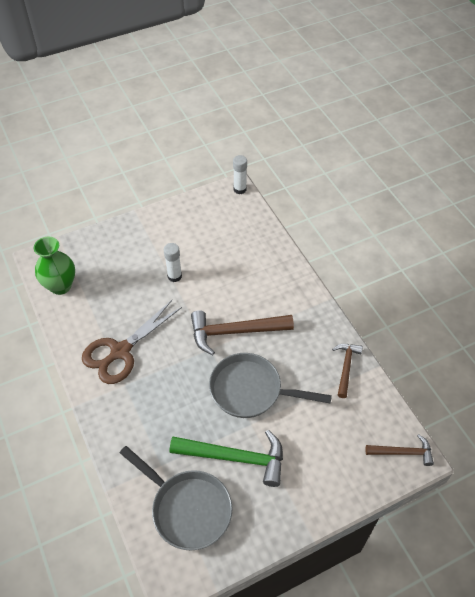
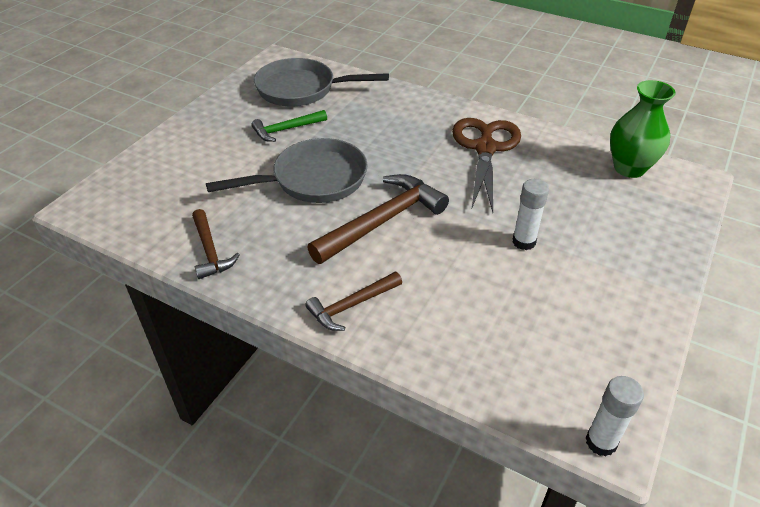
camera: 145 degrees right, 10 degrees down
green hammer [170,430,283,487] -> green hammer [251,110,327,142], size x0.58
brown hammer [366,434,434,466] -> brown hammer moved to [305,272,402,331]

